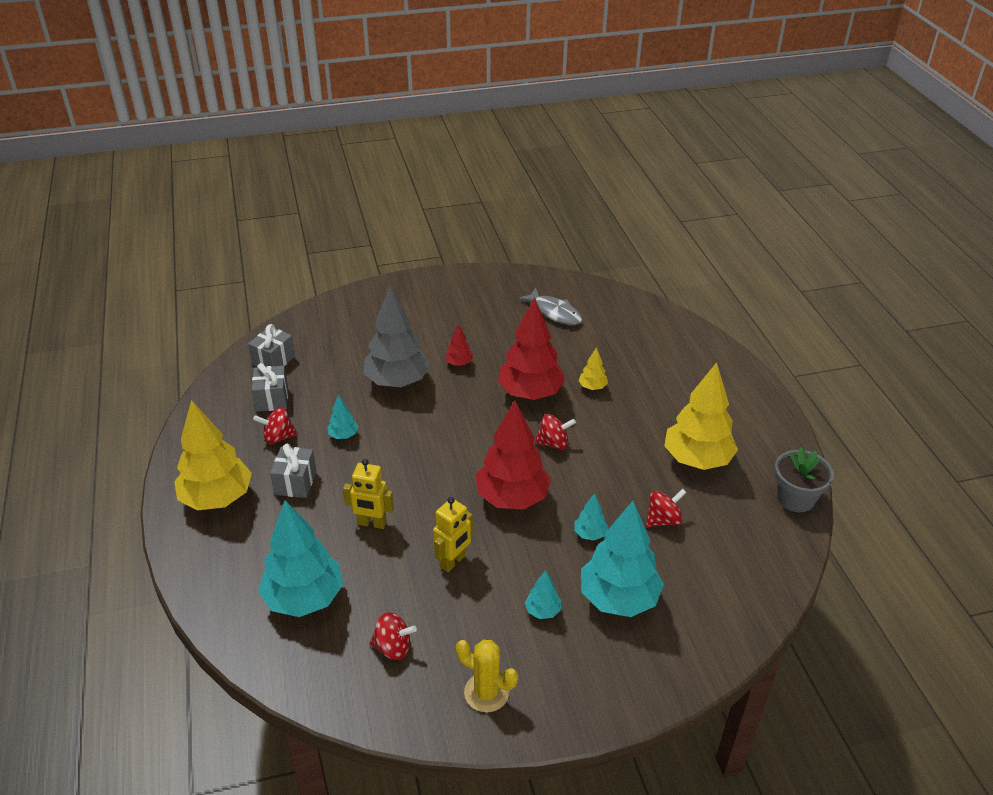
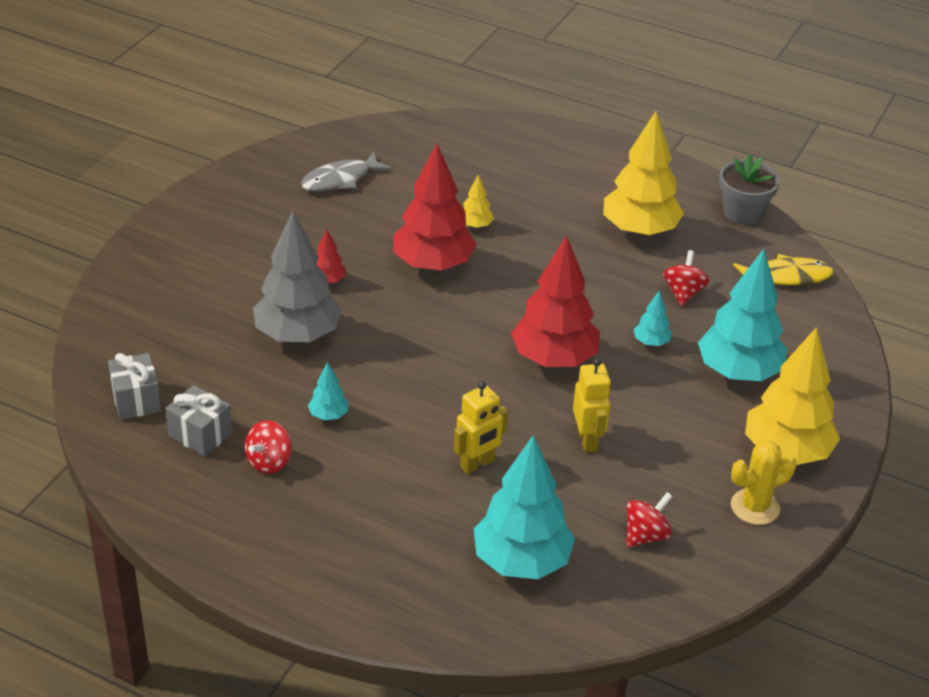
camera: 50 degrees left, 0 degrees up
yellow tree [174,400,252,510] -> yellow tree moved to [745,327,840,465]
grey gift [270,444,316,498] -> none
grey fish [518,288,582,325] -> grey fish turned 150 degrees clockwise [301,151,391,192]
turquoise tree [525,570,561,619] -> none
red spinning top [534,414,576,450] -> none
none -> yellow fish [733,254,833,285]

